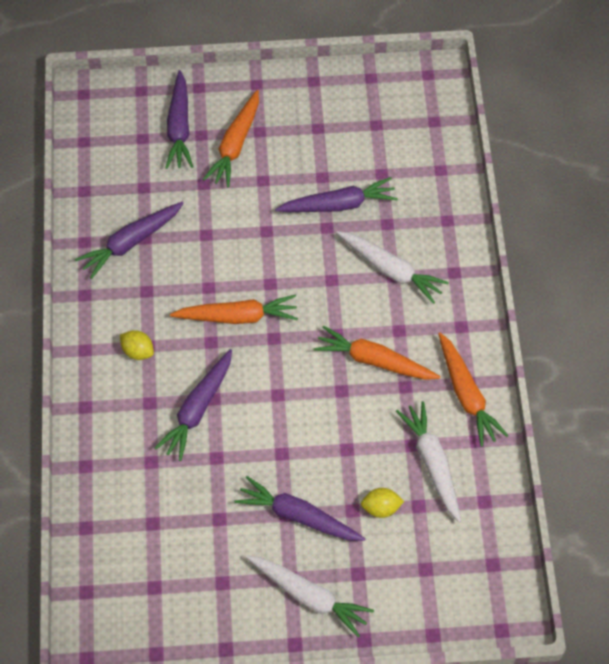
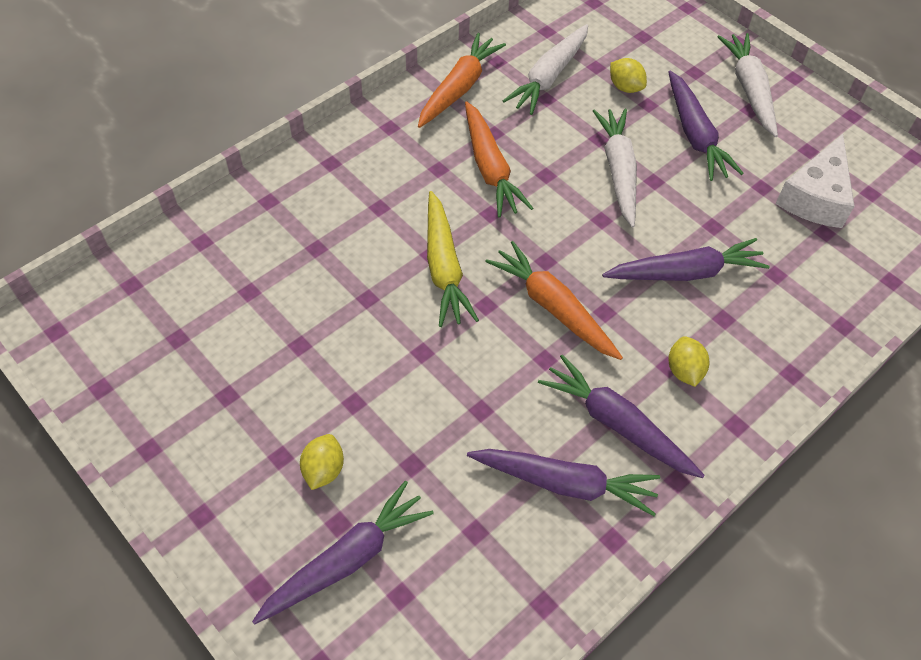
camera: 130 degrees left, 5 degrees down
orange carrot [203,90,259,188] -> yellow lemon [300,434,344,490]
purple carrot [275,177,398,212] -> purple carrot moved to [538,355,705,478]
white carrot [336,231,449,304] -> white carrot moved to [593,109,637,228]
none -> yellow carrot [427,191,479,327]
none -> white cheese [775,134,854,228]

